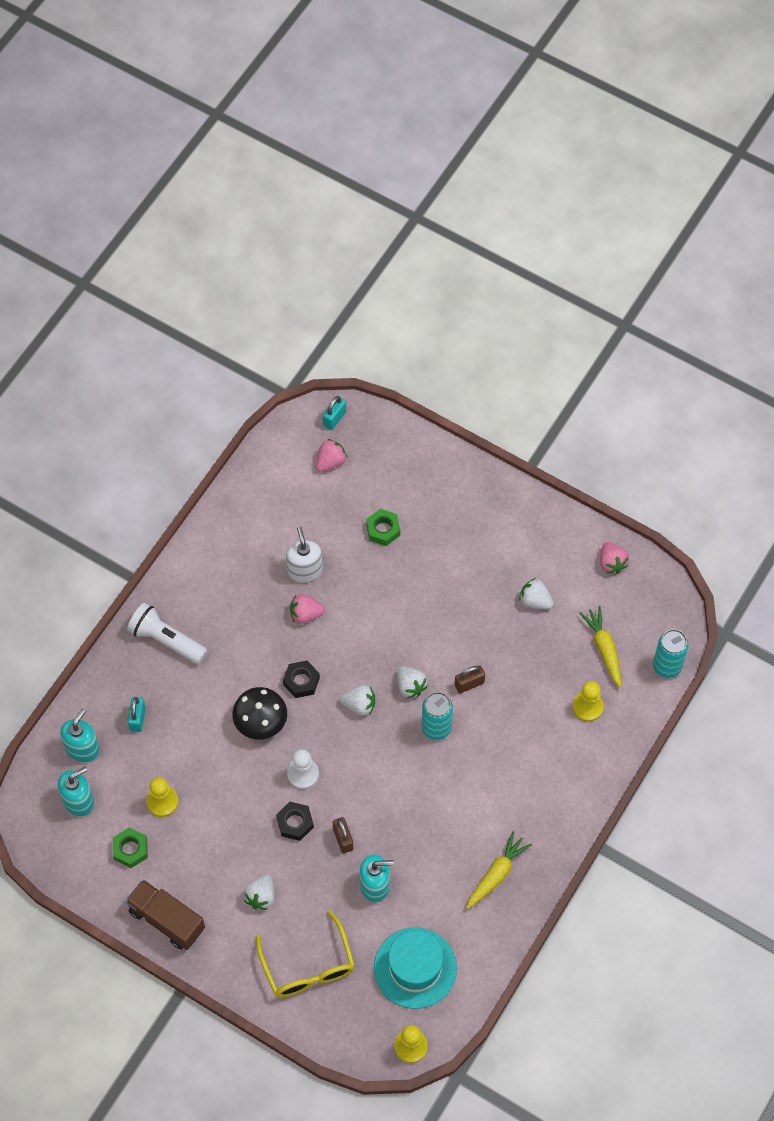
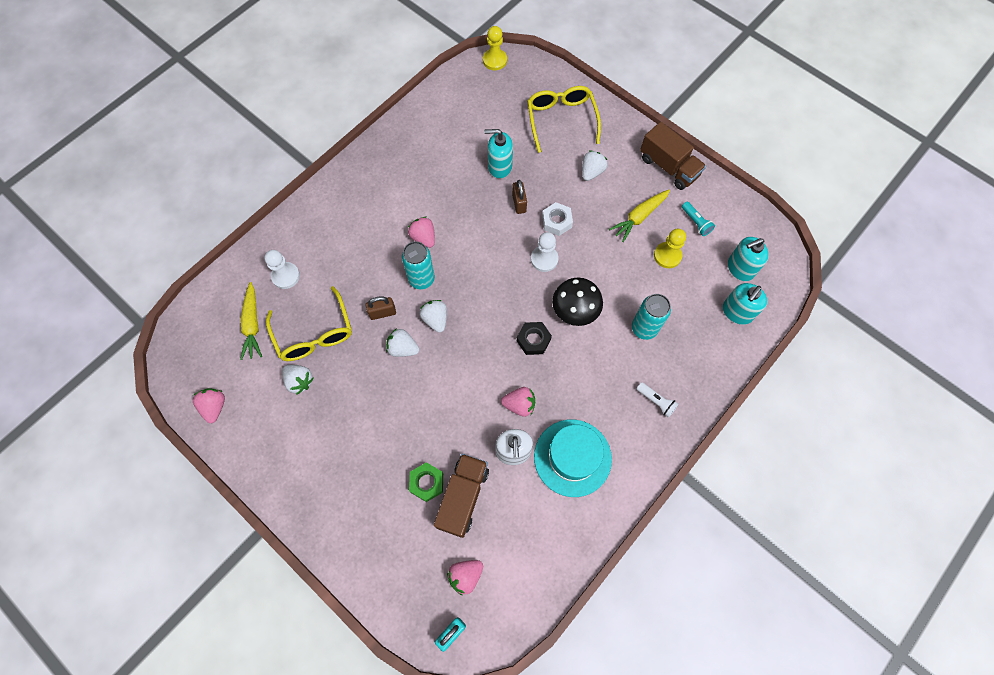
camera: 170 degrees left, 5 degrees up
green nut [113,828,148,868] -> turquoise flashlight [682,202,715,236]
white flashlight [127,603,207,664] -> white flashlight [637,382,679,418], size x0.54
turquoise padlock [128,697,146,732] -> none
black nut [276,802,314,841] -> white nut [542,202,573,236]
white strawberry [340,685,375,716] -> white strawberry moved to [386,329,419,357]
turquoise hat [374,928,457,1009] -> turquoise hat moved to [534,419,612,497]
yellow carrot [466,831,532,909] -> yellow carrot moved to [609,190,670,242]
yellow pawn [572,681,604,722] -> white pawn [264,250,300,289]
turquoise can [653,629,689,678] -> turquoise can moved to [632,294,671,340]
none -> yellow glasses [266,286,352,361]
none -> pink strawberry [408,217,435,248]
none -> brown truck [434,454,489,538]

